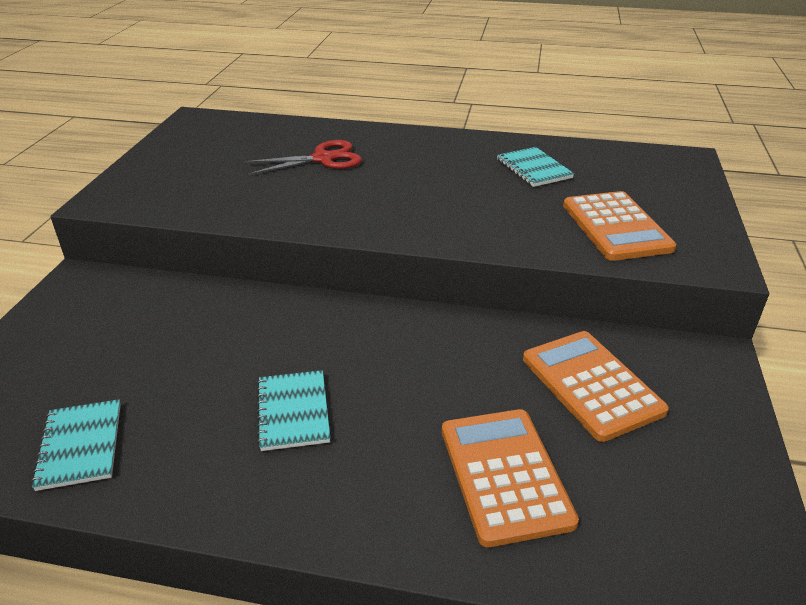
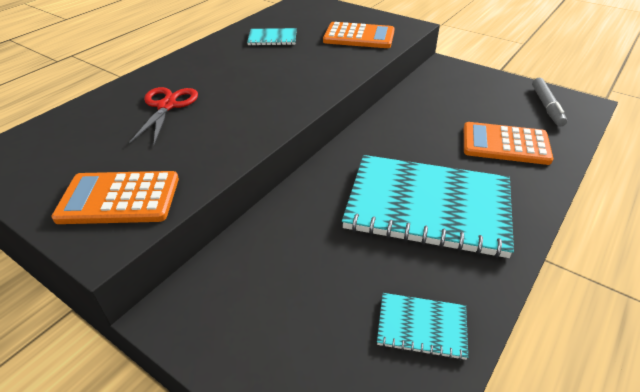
camera: 65 degrees left, 5 degrees up
turquoise notebook [257,370,330,451] -> turquoise notebook [342,155,514,258], size x2.30
orange calculator [523,331,669,442] -> orange calculator moved to [51,171,179,224]
none -> grey marker [532,78,567,127]

